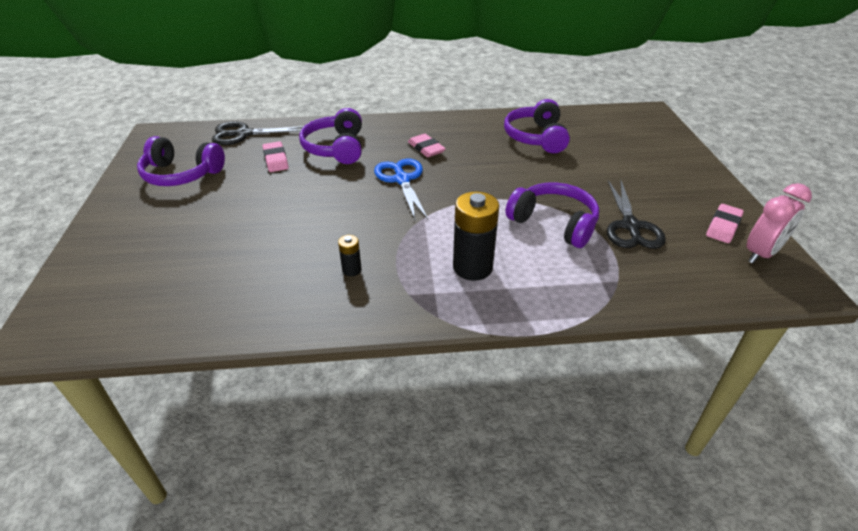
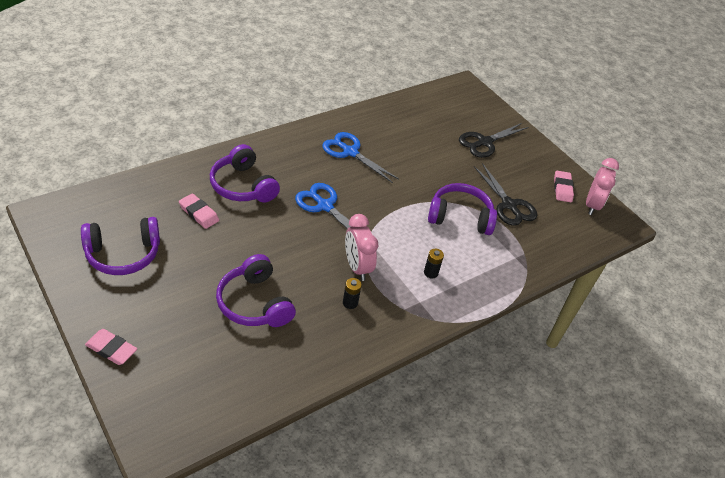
camera: 35 degrees left, 5 degrees up
black scissors [212,121,304,145] -> black scissors moved to [459,123,528,158]
pink eraser [408,134,446,157] -> pink eraser moved to [85,329,137,365]
black battery [453,192,499,281] -> black battery [424,249,444,278], size x0.48
purple headphones [504,99,570,153] -> purple headphones moved to [216,254,296,327]
none -> blue scissors [322,132,399,183]
none -> pink clock [345,214,378,281]

